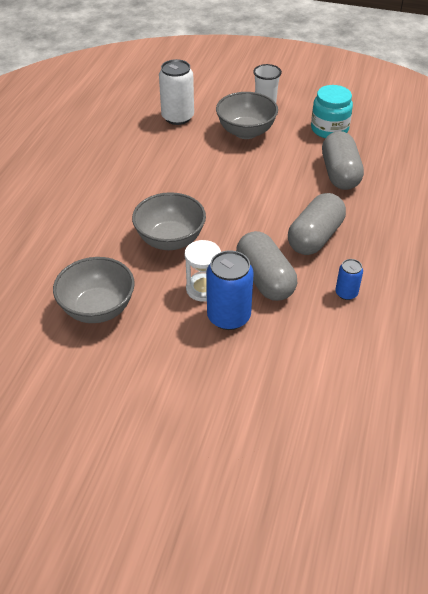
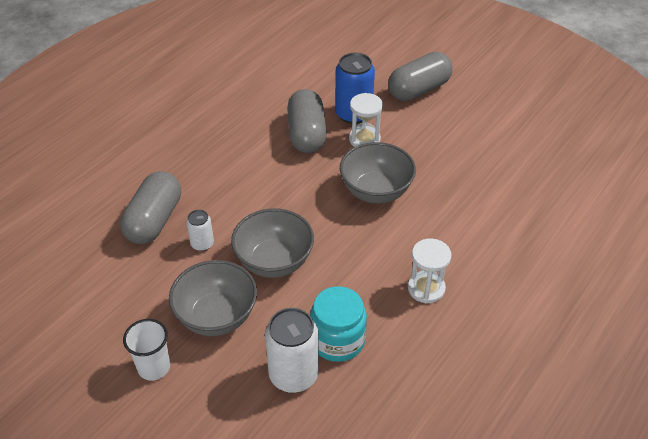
camera: 160 degrees left, 0 degrees up
grey bowl [53,257,135,323] -> grey bowl moved to [231,208,314,278]
grey capsule [288,193,346,255] -> grey capsule moved to [388,52,453,101]
turquoise jar [311,85,353,138] -> turquoise jar moved to [310,286,367,362]
blue can [335,259,363,300] -> none
none -> white can [186,210,214,251]
none -> white hourglass [408,239,452,303]

